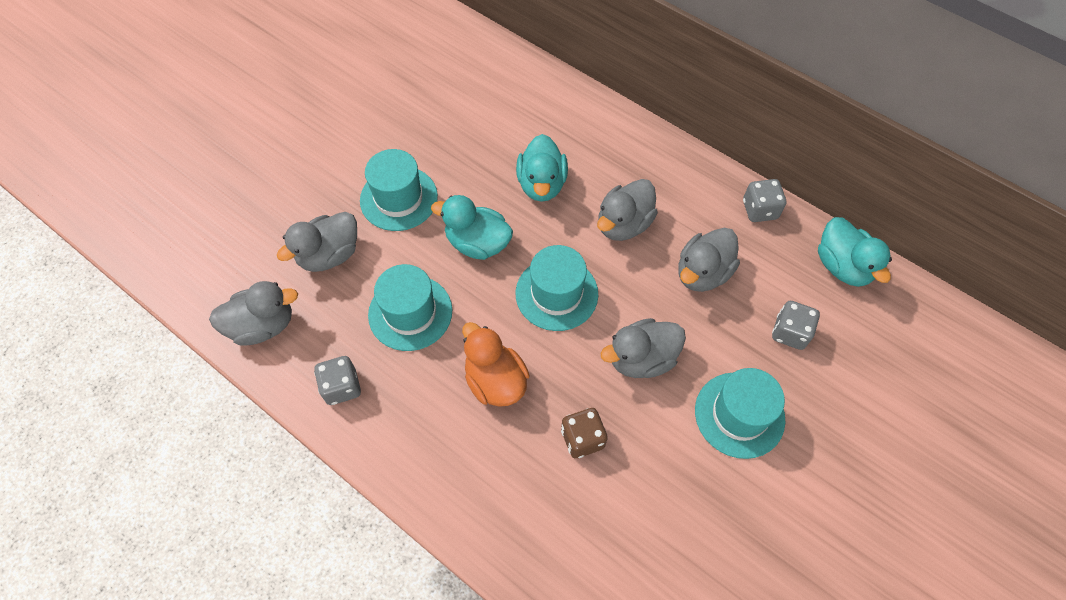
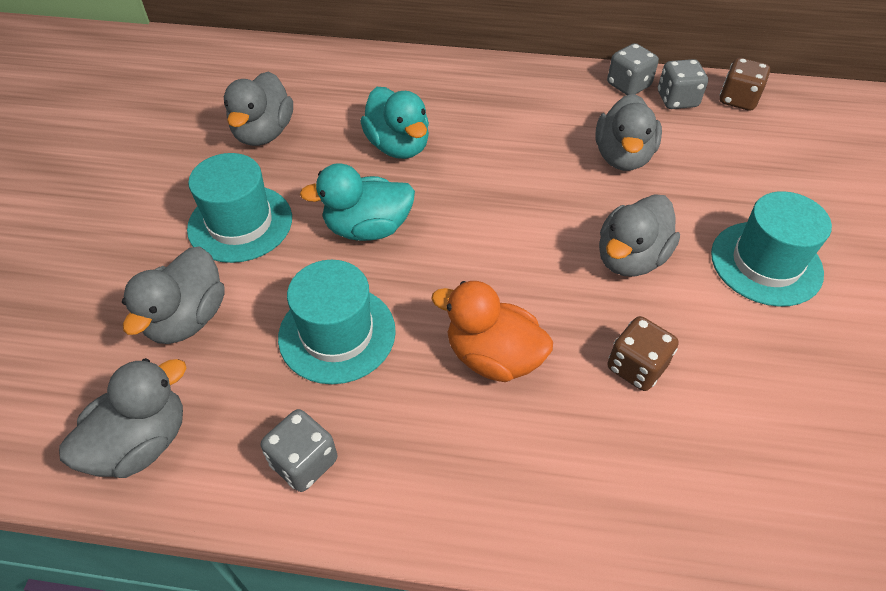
camera: 30 degrees left, 10 degrees down
turquoise hat [516,245,598,331] -> none
grey duck [597,179,658,241] -> grey duck moved to [224,71,293,146]
grey dice [772,301,820,350] -> grey dice moved to [658,59,708,109]
turquoise duck [818,217,892,287] -> brown dice [720,58,770,111]

